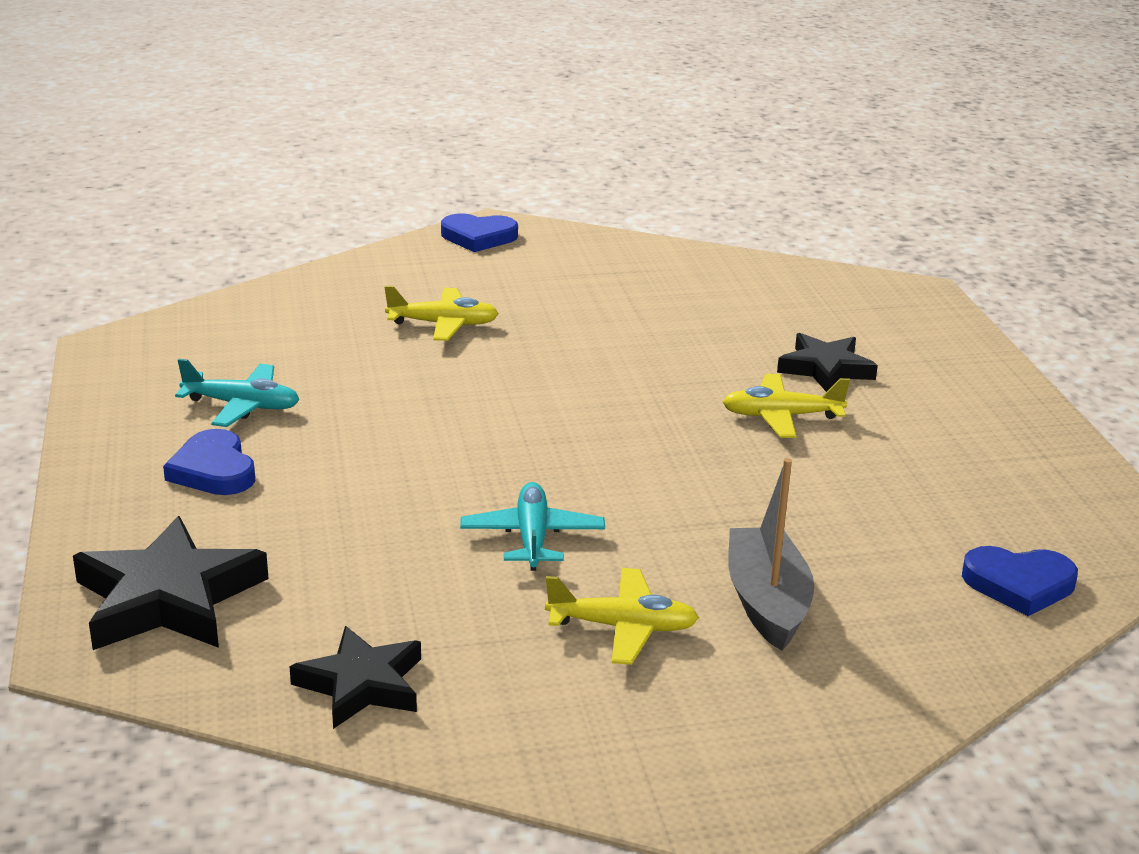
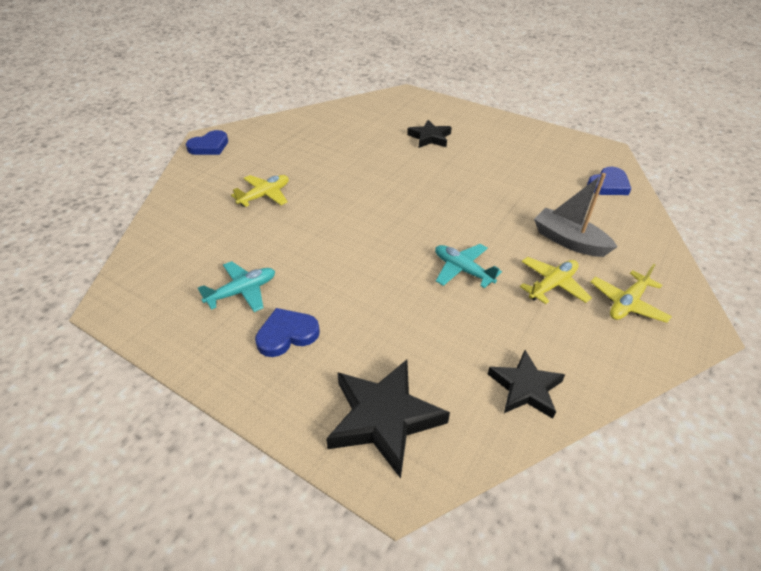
camera: 45 degrees left, 15 degrees up
blue heart [163,429,255,495] -> blue heart turned 135 degrees clockwise [255,308,320,357]
yellow plane [723,374,850,438] -> yellow plane moved to [590,264,672,323]

